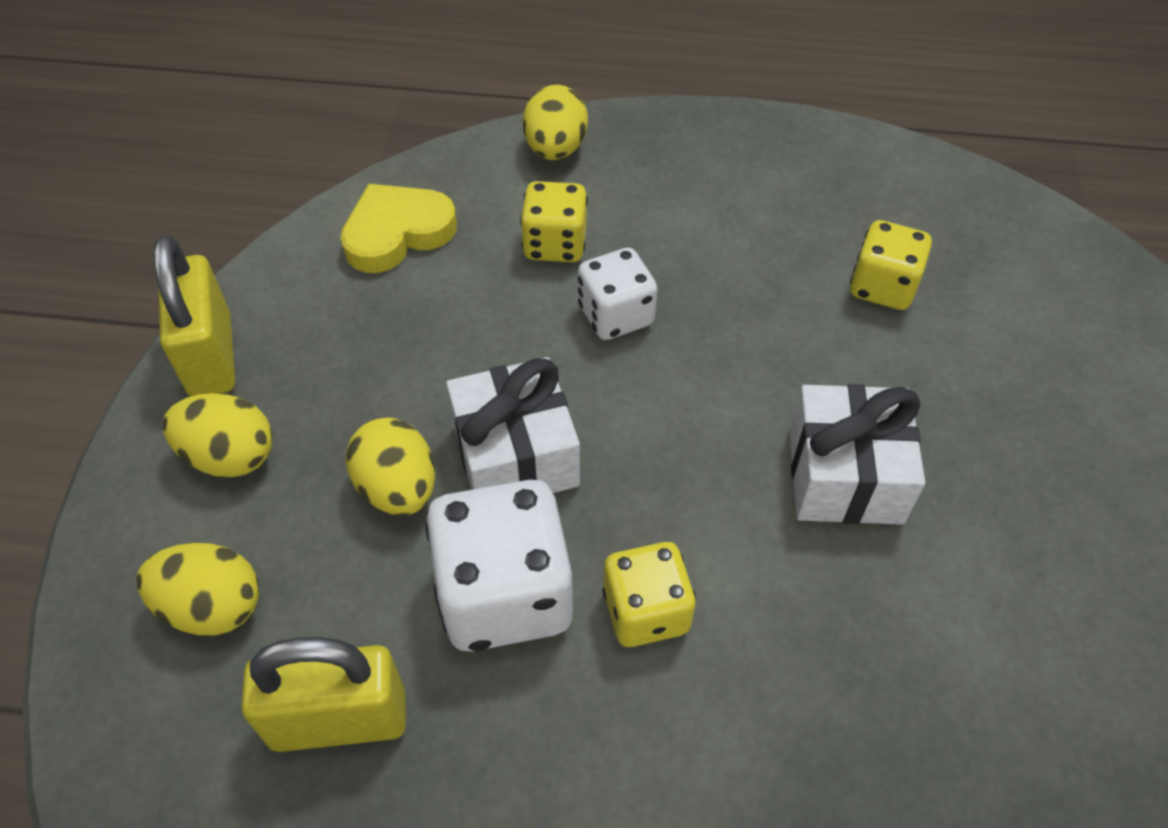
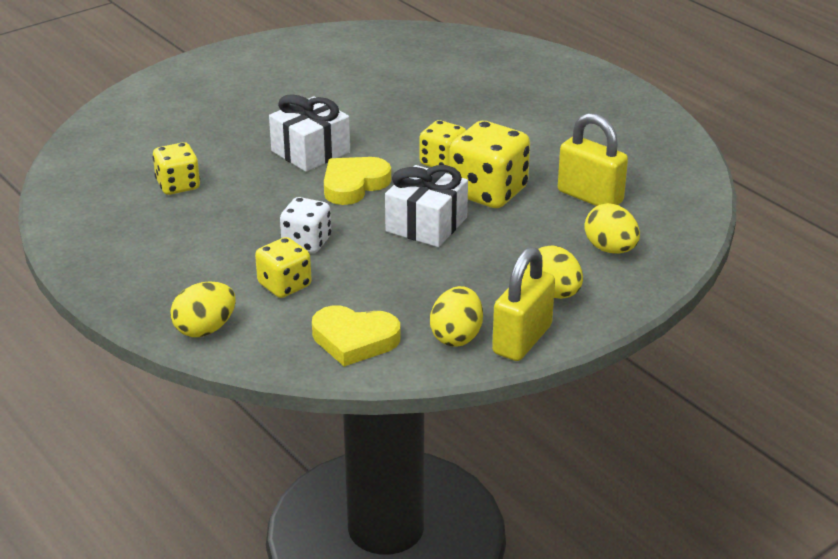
camera: 135 degrees left, 20 degrees down
yellow egg [346,418,435,515] -> yellow egg moved to [430,286,483,347]
white dice [425,480,573,652] -> yellow dice [449,121,530,208]
none -> yellow heart [324,157,391,205]

